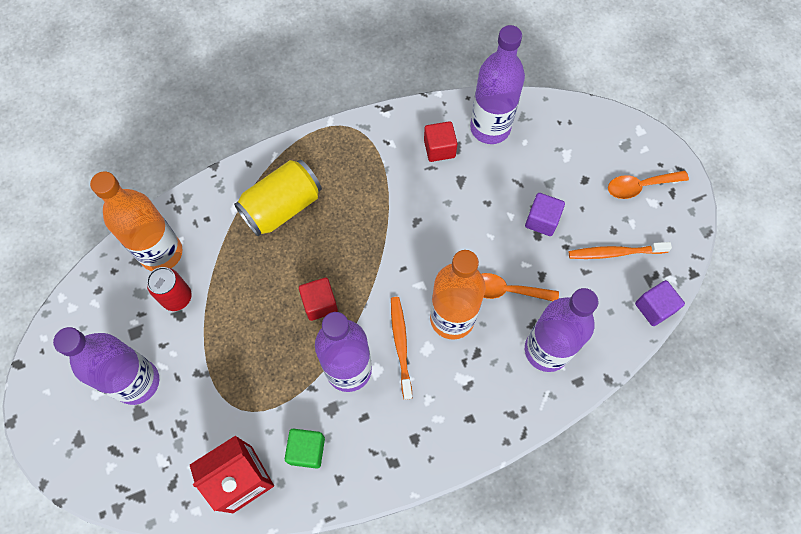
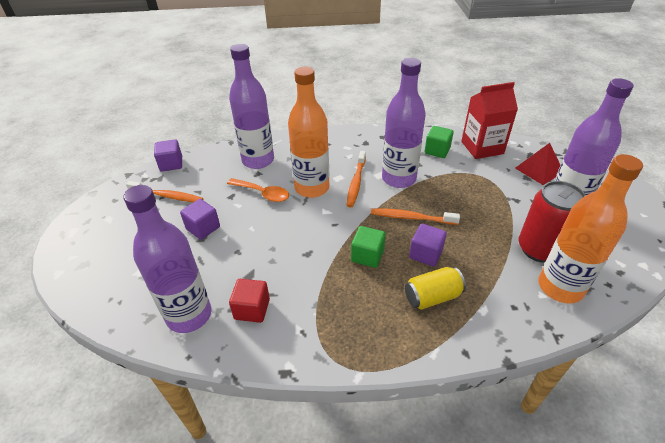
camera: 160 degrees left, 25 degrees down
red can [147,267,192,311] -> red can [519,181,586,263], size x1.53
yellow can [234,160,322,237] -> yellow can [405,267,466,310], size x0.65
red cube [299,278,338,321] -> orange toothbrush [371,208,460,225]
orange spoon [608,171,689,199] -> none
none -> green cube [351,226,386,268]
none -> purple cube [409,224,447,267]
none -> red pyramid [515,143,560,185]

